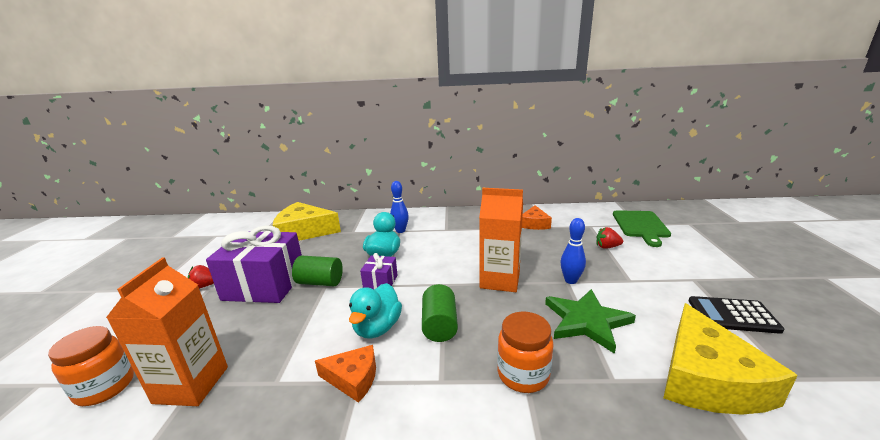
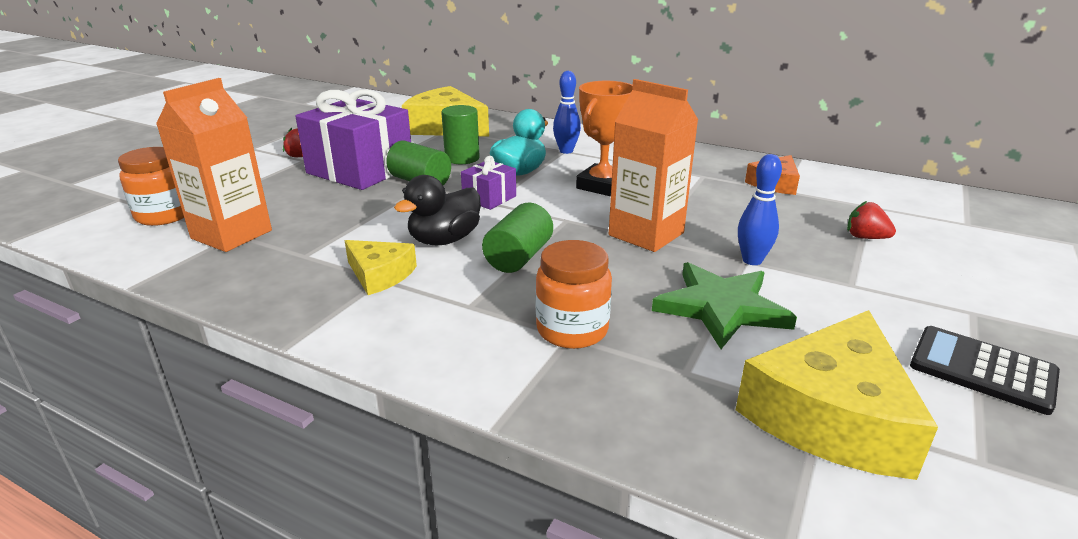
camera: 25 degrees right, 5 degrees up
orange cheese [315,345,376,403] -> yellow cheese [345,240,417,295]
turquoise duck [349,283,402,338] -> black duck [394,175,481,245]
green cutting board [613,210,671,247] -> none
none -> green cylinder [441,105,480,164]
none -> orange trophy [576,81,633,196]

